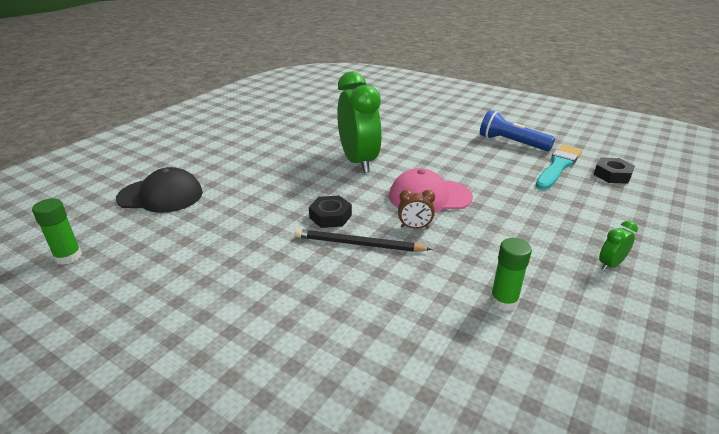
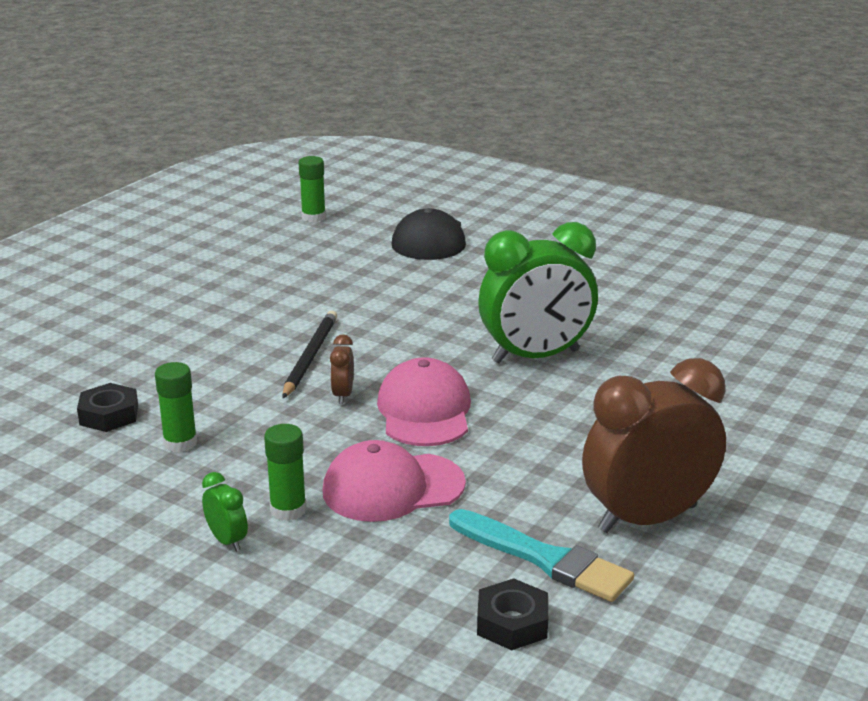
camera: 90 degrees right, 5 degrees down
black nut [309,196,352,228] -> black nut moved to [77,383,138,432]
blue flashlight [480,110,555,151] -> brown clock [582,358,726,533]
none -> green glue stick [264,424,307,521]
none -> pink cap [323,440,466,522]

